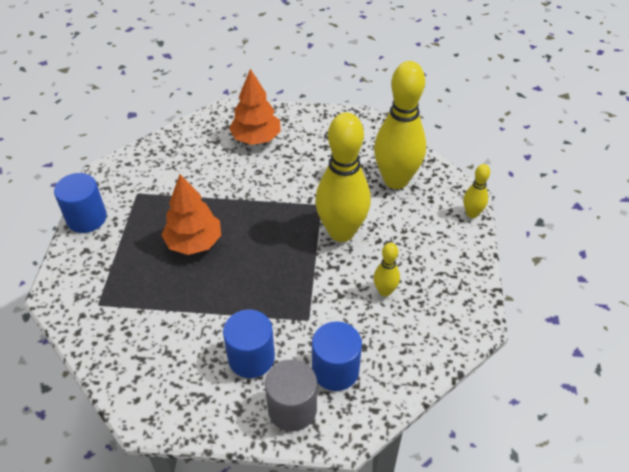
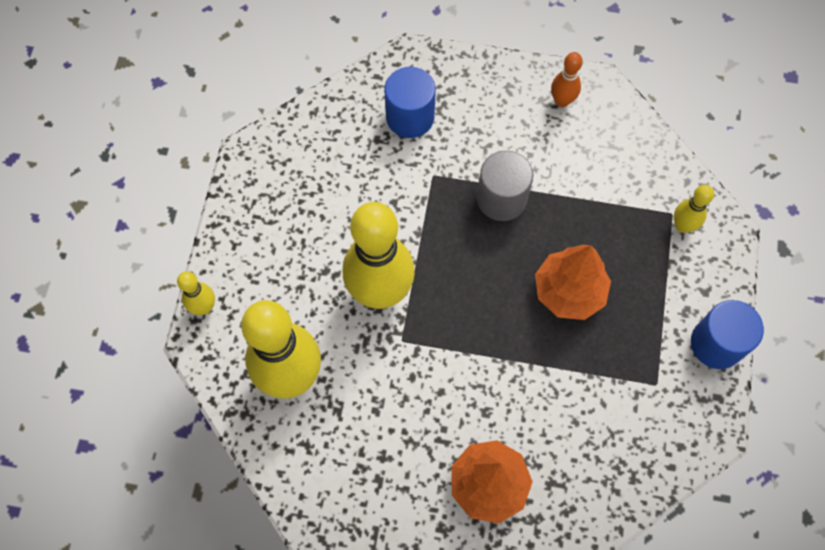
camera: 175 degrees left, 20 degrees up
blue cylinder [223,310,275,378] -> none
grey cylinder [265,360,317,431] -> grey cylinder moved to [477,150,533,221]
yellow bowling pin [374,243,400,297] -> yellow bowling pin moved to [674,185,714,233]
none -> orange bowling pin [551,52,583,107]

